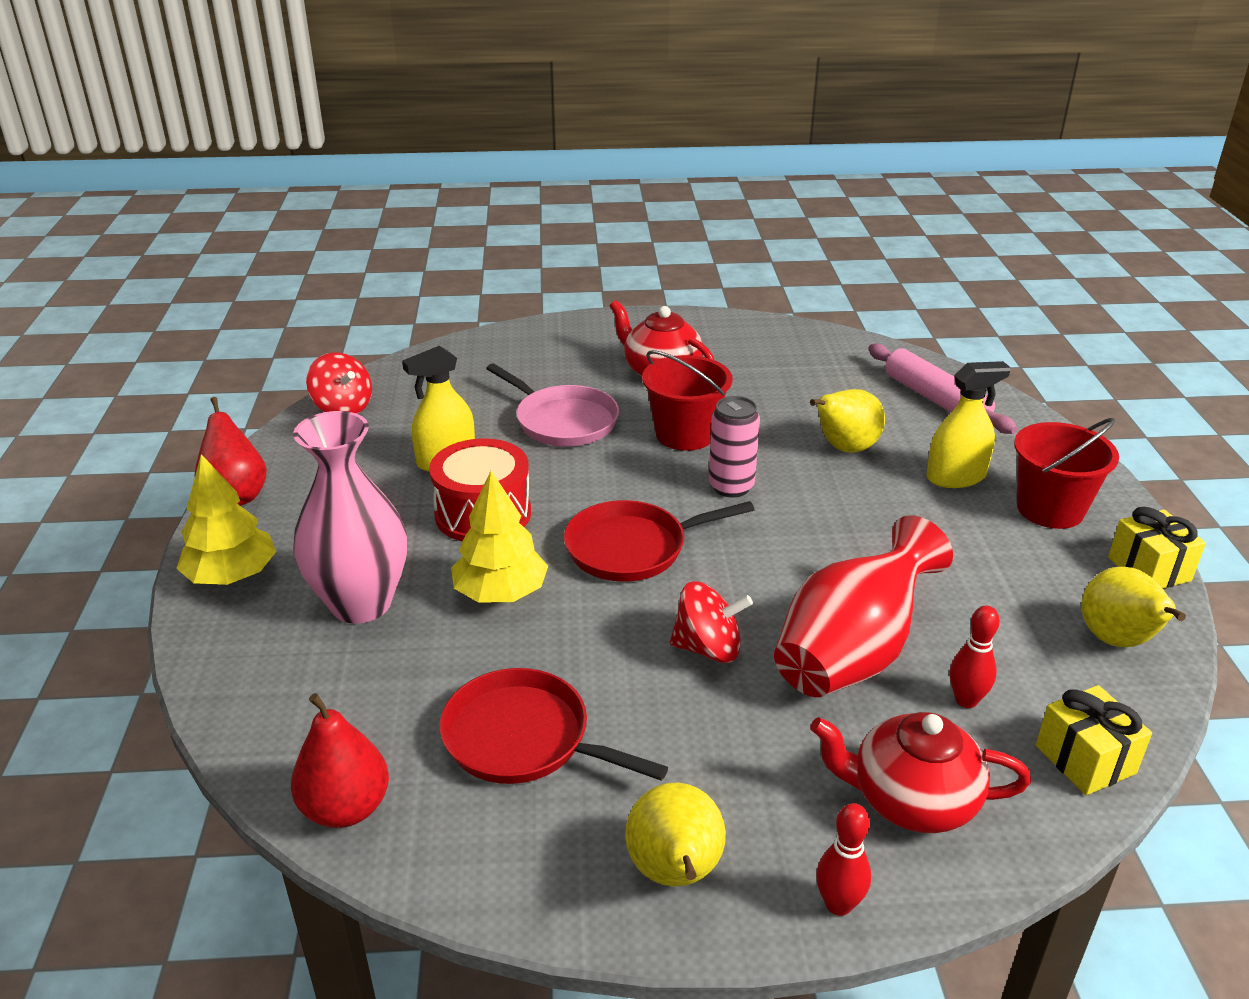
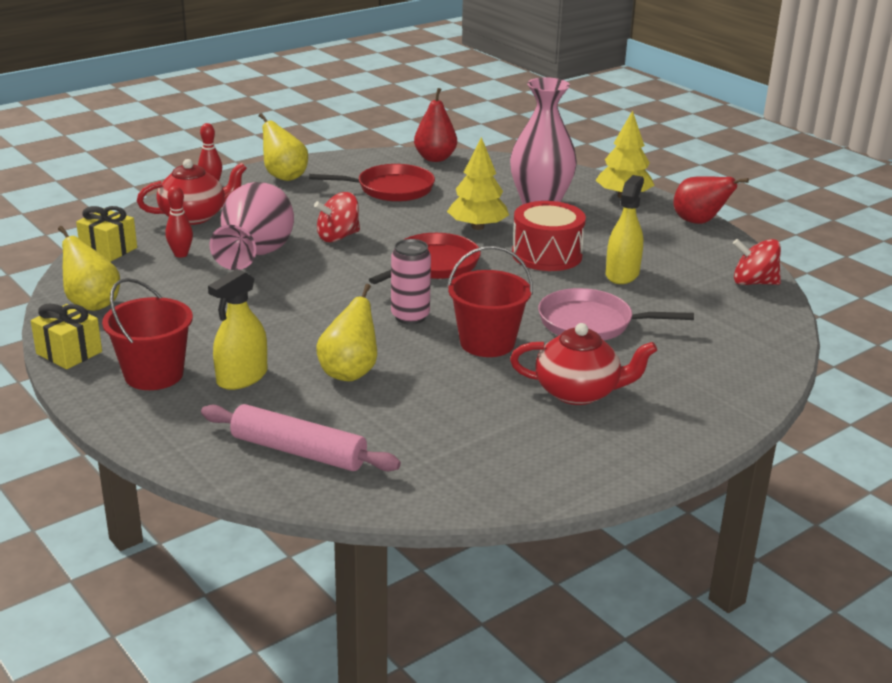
camera: 145 degrees right, 5 degrees down
red vase [774,515,953,697] -> pink vase [210,182,294,270]

